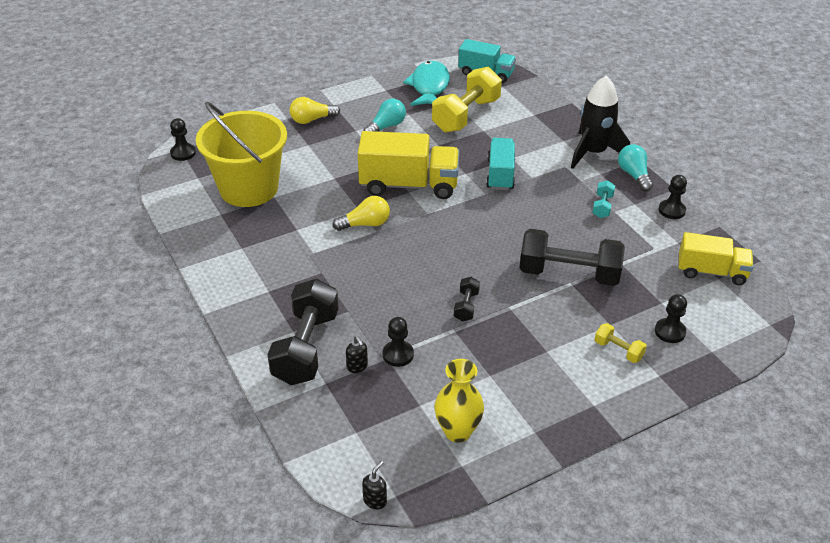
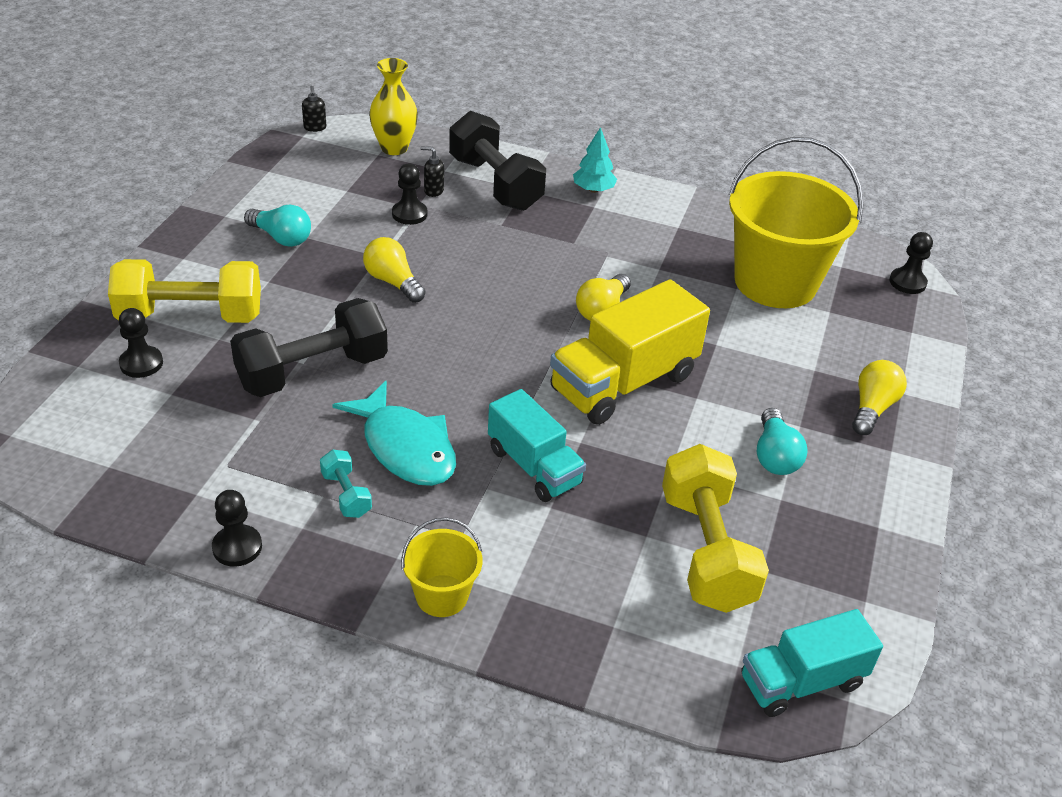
camera: 135 degrees right, 0 degrees up
turquoise fish [403,61,450,106] -> turquoise fish moved to [332,380,456,486]
yellow vase [434,359,484,442] -> yellow vase moved to [369,58,418,155]
black dumbbell [454,277,480,322] -> yellow light bulb [363,237,426,303]
black rocket [571,76,630,169] -> yellow bucket [401,517,483,617]
yellow dumbbell [595,323,647,363] -> yellow dumbbell [108,259,261,323], size x2.21
turquoise light bulb [618,144,653,191] -> turquoise light bulb moved to [244,205,311,247]
yellow truck [679,232,754,285] -> none
none -> turquoise tree [573,127,617,193]

